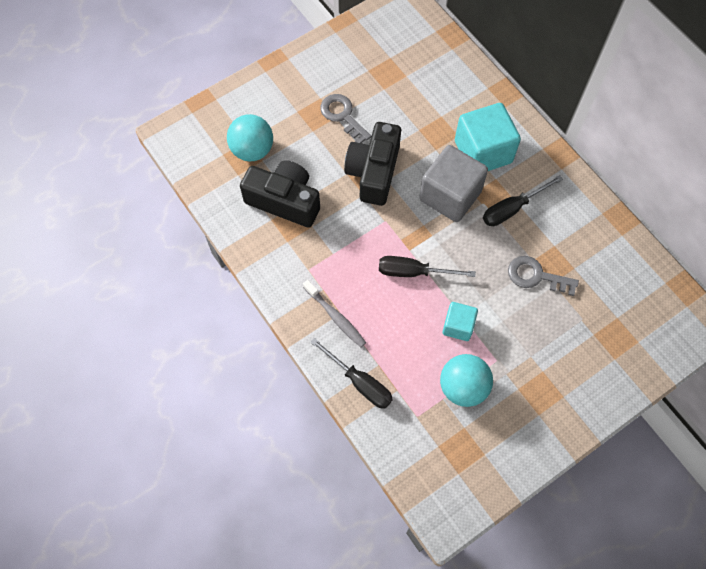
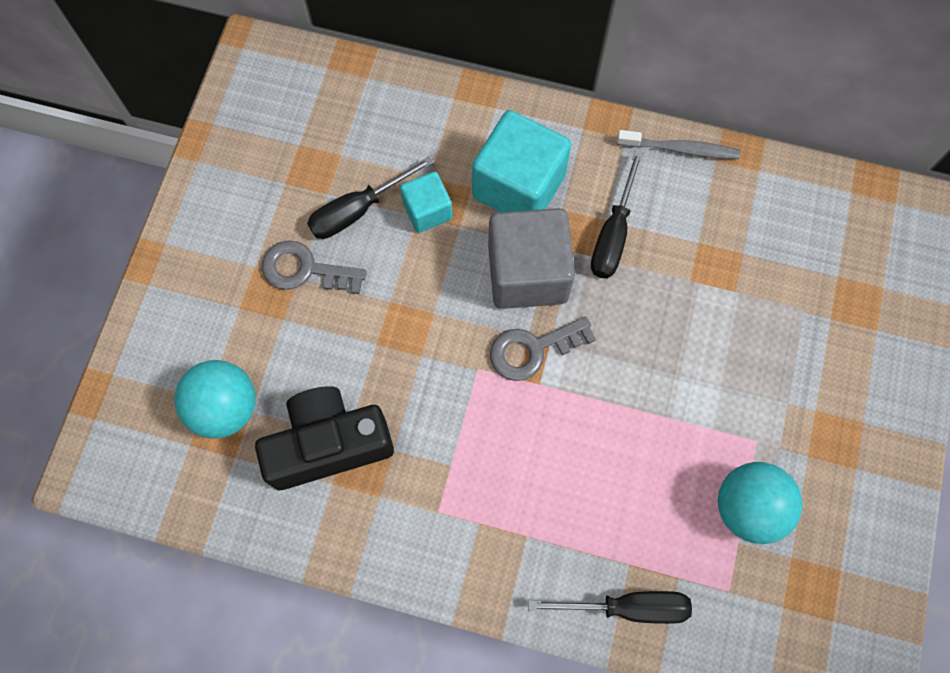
camera: 40 degrees left, 5 degrees up
grey toothbrush [303,280,366,347] -> grey toothbrush moved to [617,130,740,159]
black camera [344,122,401,206] -> none
black screwdriver [379,256,476,277] -> black screwdriver moved to [307,156,434,239]
turquoise cube [442,302,478,341] -> turquoise cube moved to [400,172,452,233]
grey key [508,256,579,296] -> grey key moved to [490,316,596,381]

